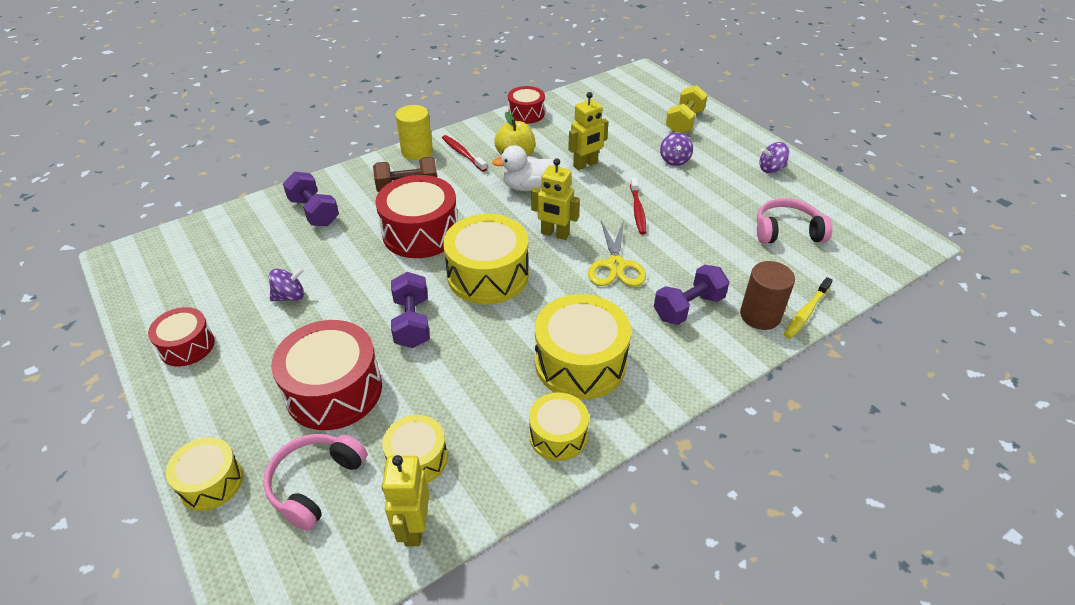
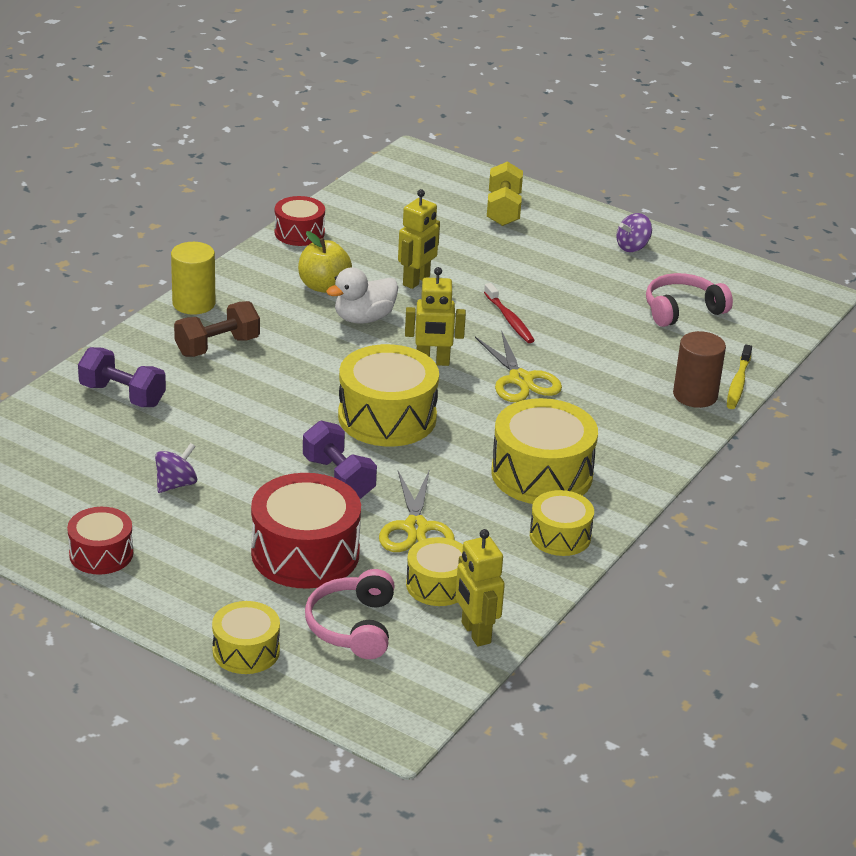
camera: 25 degrees left, 10 degrees down
red drum [375,175,458,258] -> none
red toothbrush [442,135,487,172] -> none
purple dumbbell [654,265,729,325] -> none
purple spinning top [660,132,693,166] -> none
none -> yellow scissors [379,469,455,552]

